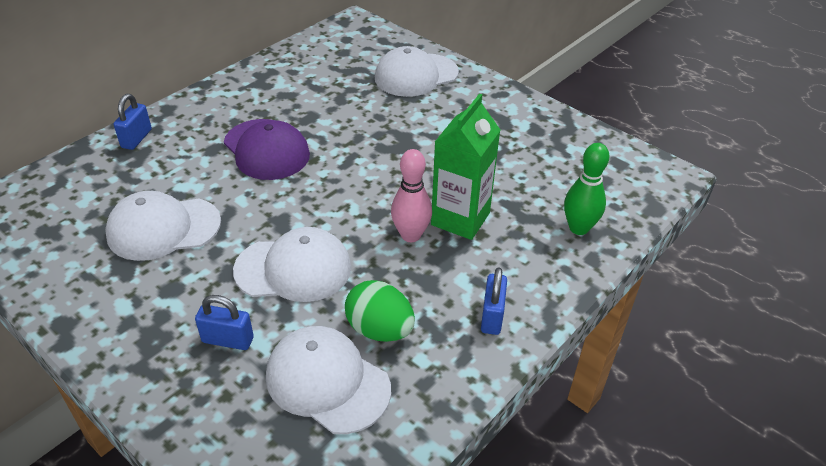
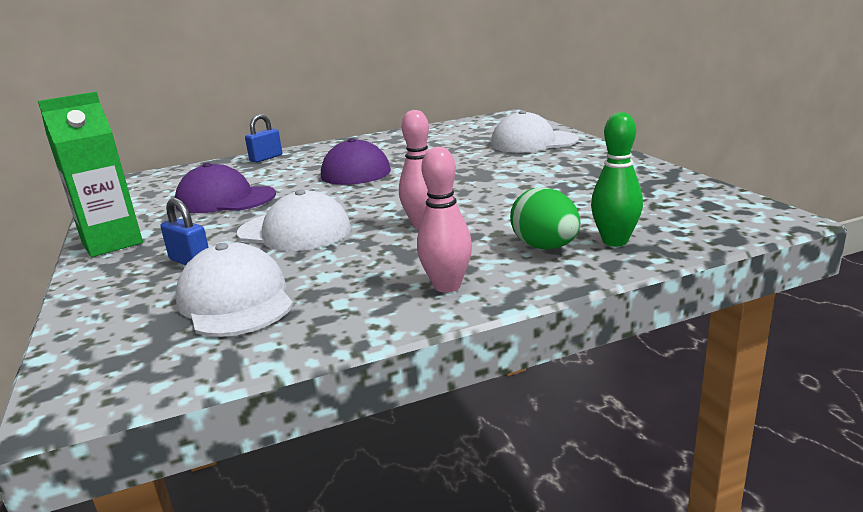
camera: 30 degrees right, 20 degrees down
white cap [105,191,221,261] -> purple cap [175,163,276,213]
green egg [345,280,415,342] -> green egg moved to [510,187,580,250]
green carton [431,94,500,240] -> green carton moved to [38,92,143,257]
blue padlock [481,267,507,335] -> pink bowling pin [417,147,472,293]

